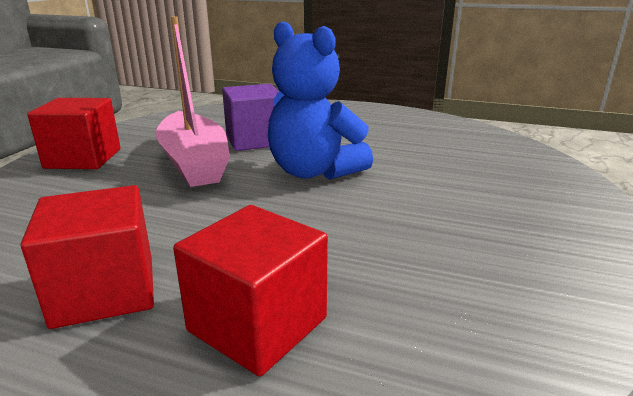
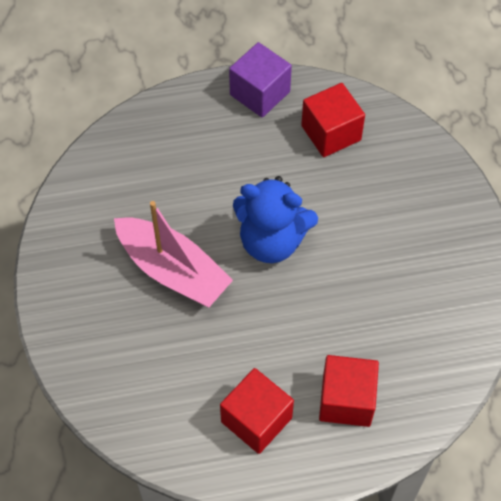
camera: 30 degrees left, 35 degrees up
red cube [27,98,121,169] -> red cube moved to [301,83,365,157]
purple cube [222,84,279,151] -> purple cube moved to [229,42,292,118]

